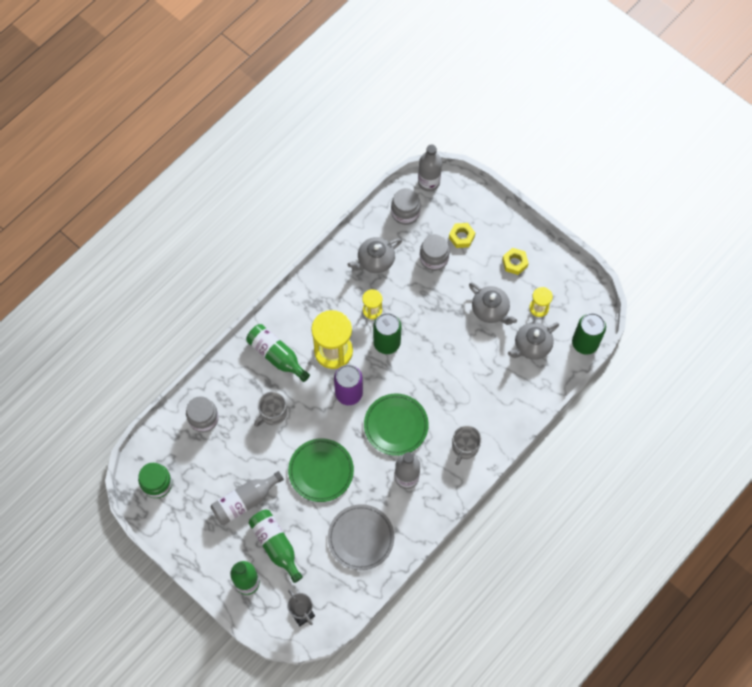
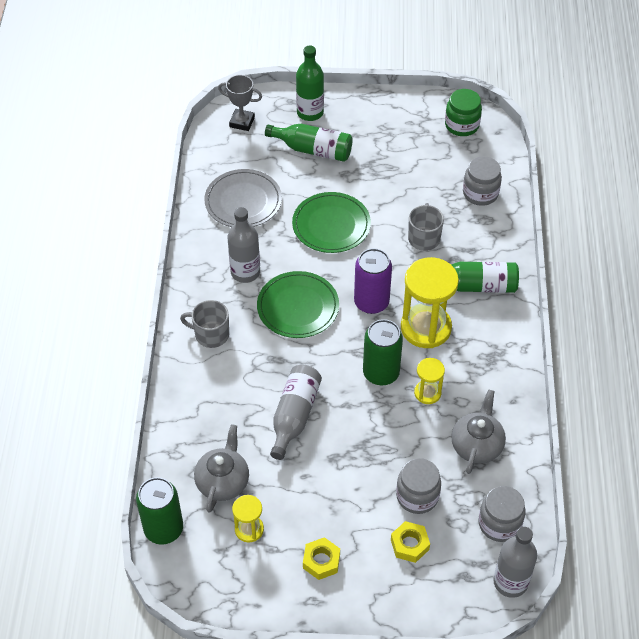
camera: 140 degrees right, 15 degrees down
grey bottle [210,471,284,525] -> grey bottle moved to [270,365,322,460]
grey mug [452,425,482,465] -> grey mug turned 60 degrees counterclockwise [180,300,229,348]
grey teapot [469,283,517,325] -> none

